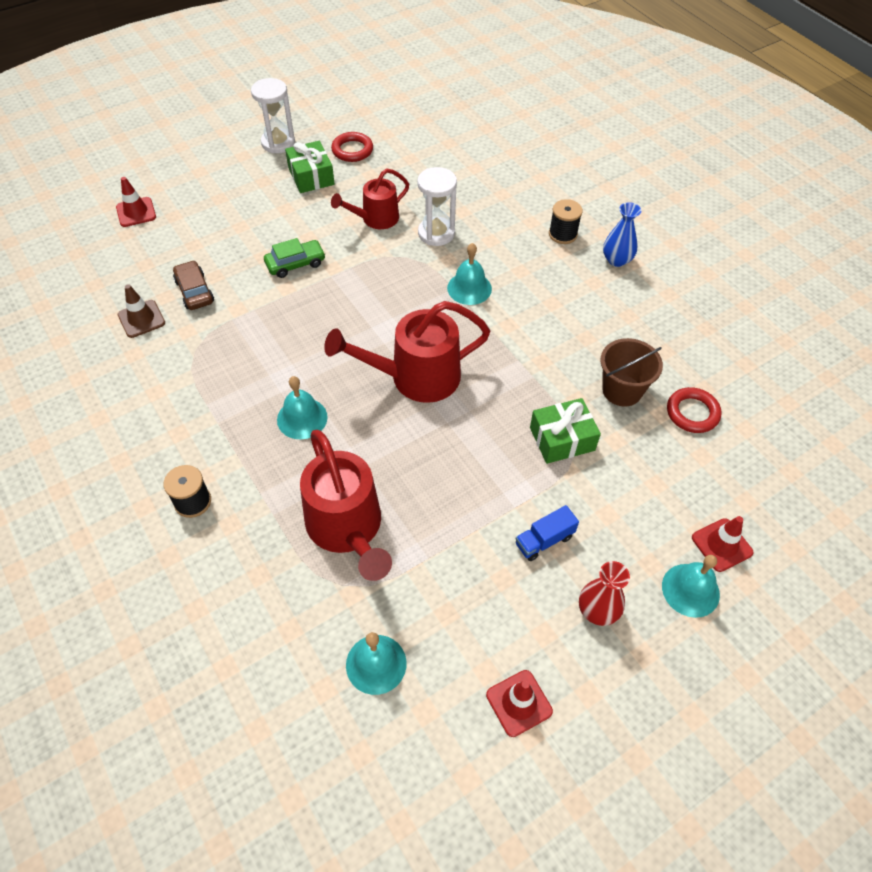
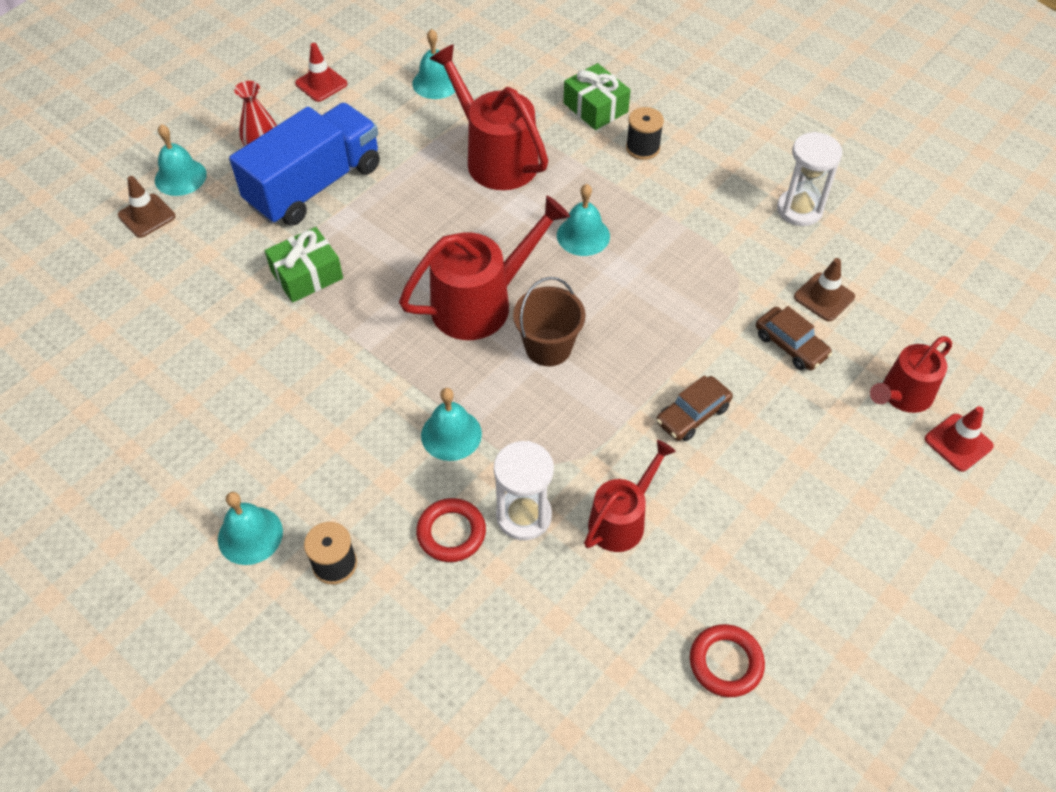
camera: 165 degrees right, 0 degrees up
white hourglass [251,78,295,153] -> white hourglass moved to [777,132,842,226]
green car [264,238,326,278] -> brown car [656,375,733,441]
green gift [285,141,335,193] -> green gift moved to [563,63,630,130]
blue truck [516,505,579,561] -> blue truck [229,103,380,226], size x2.50
brown bucket [601,338,663,406] -> brown bucket moved to [513,277,585,366]
blue vase [603,202,642,267] -> turquoise bell [218,492,283,565]
red ring [667,387,722,433] -> red ring moved to [416,498,486,562]
red traffic cone [692,516,753,572] -> brown traffic cone [118,176,175,238]
none -> red watering can [870,336,952,413]

